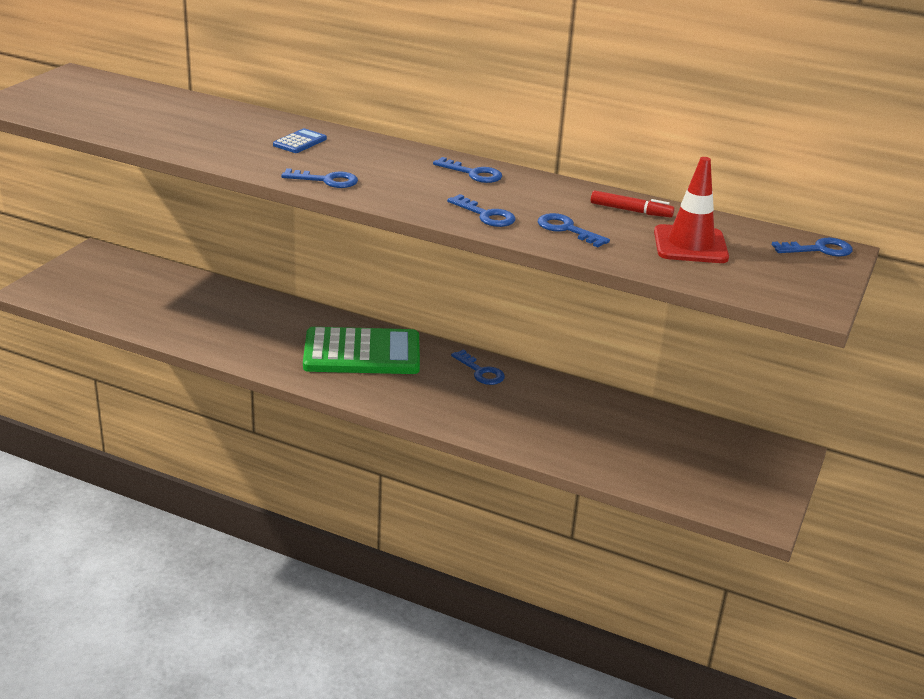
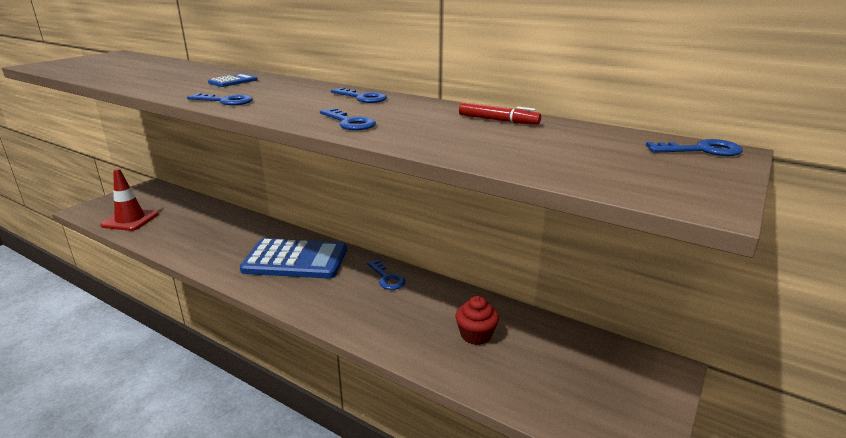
camera: 10 degrees right, 5 degrees down
green calculator [303,327,420,374] -> blue calculator [240,238,347,279]
blue key [538,213,610,247] -> none
red traffic cone [654,157,729,263] -> red traffic cone moved to [100,168,159,231]
none -> red cupcake [456,296,499,345]

